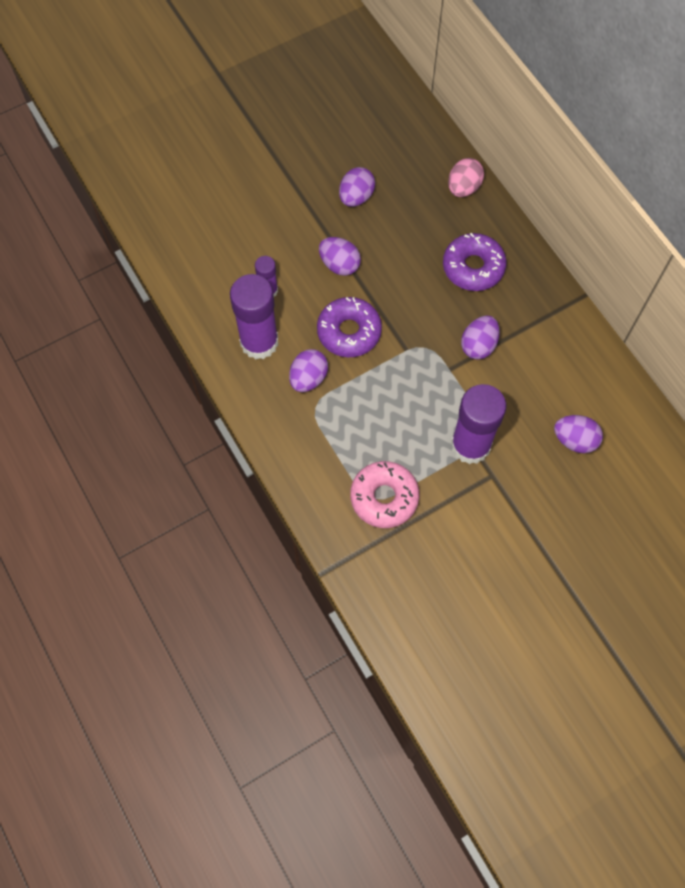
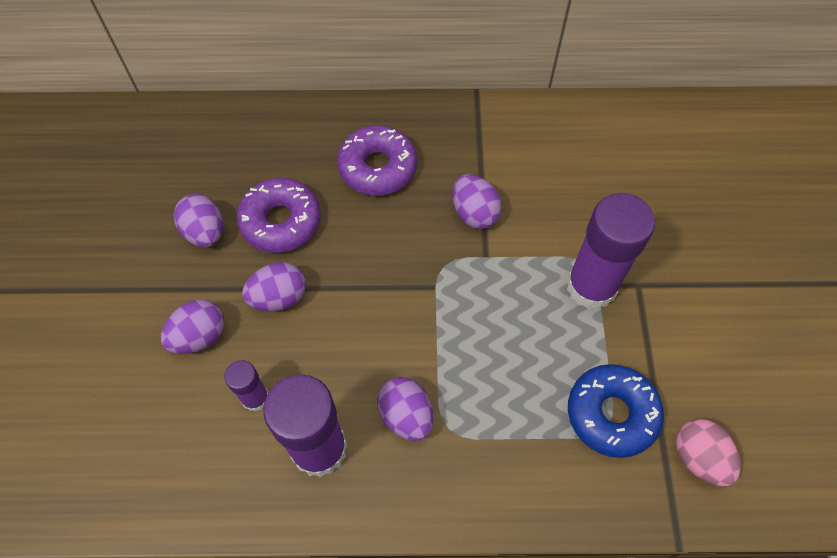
camera: 60 degrees left, 5 degrees down
purple donut [317,297,382,357] -> purple donut moved to [237,178,321,253]
pink donut [350,461,419,528] -> blue donut [568,364,664,458]
pink egg [448,158,484,197] -> pink egg moved to [676,419,741,486]
purple egg [554,415,603,453] -> purple egg moved to [161,299,225,354]

